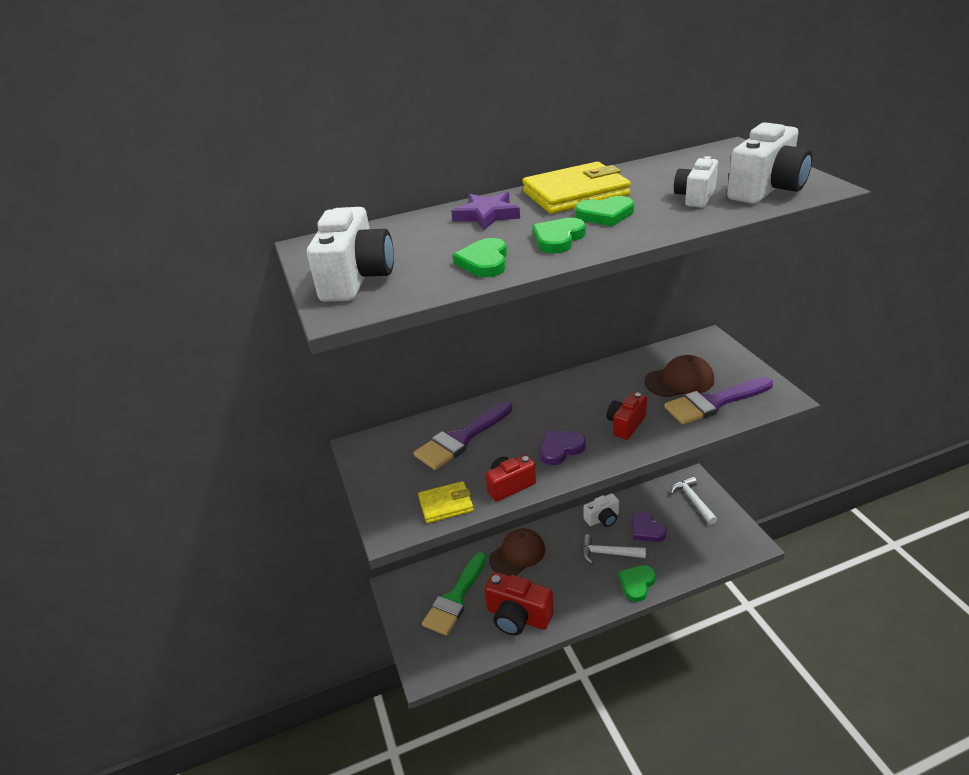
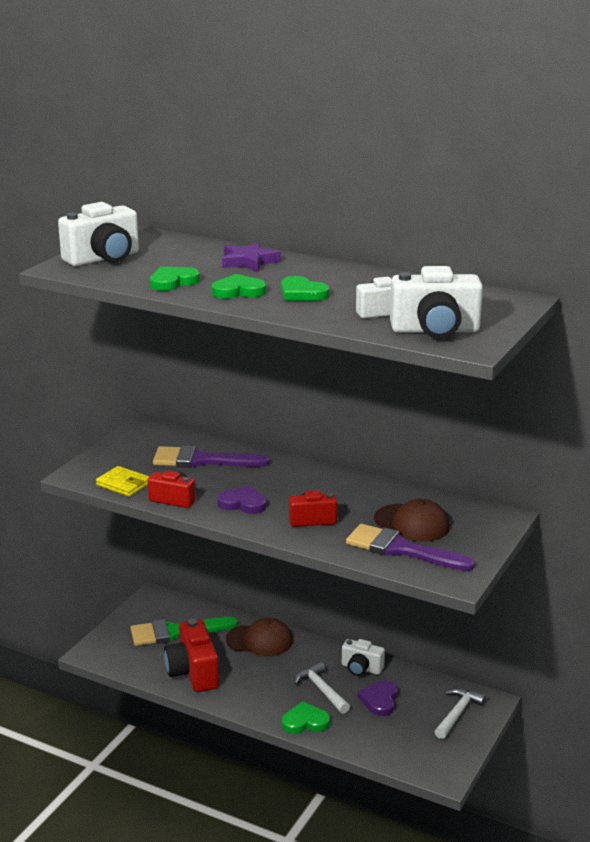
camera: 45 degrees right, 10 degrees down
yellow wallet [522,162,631,214] -> none

